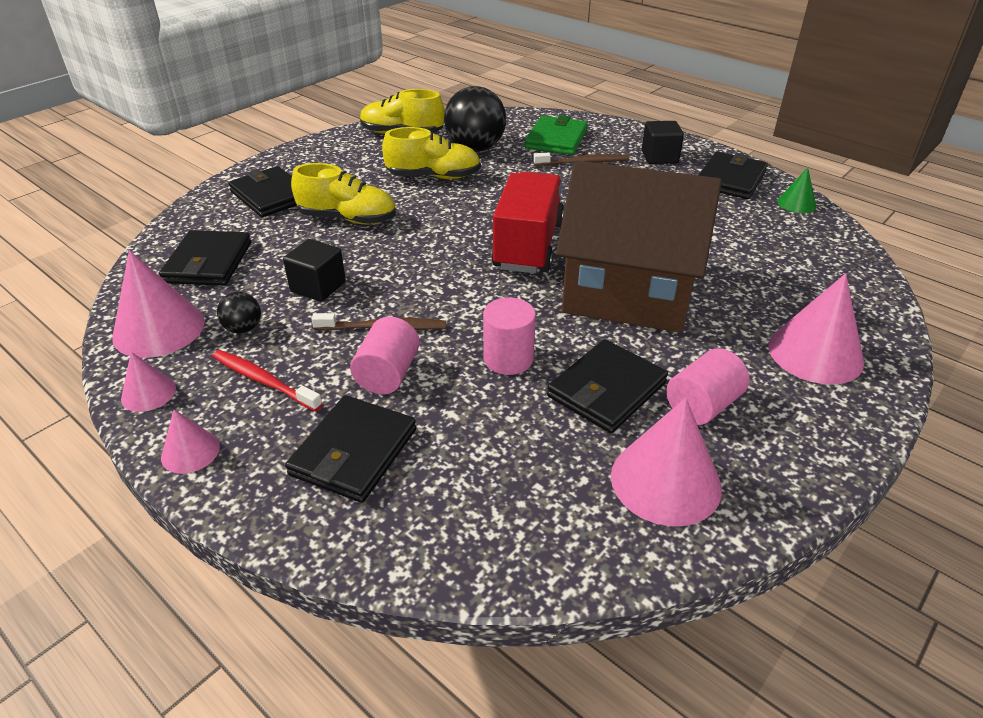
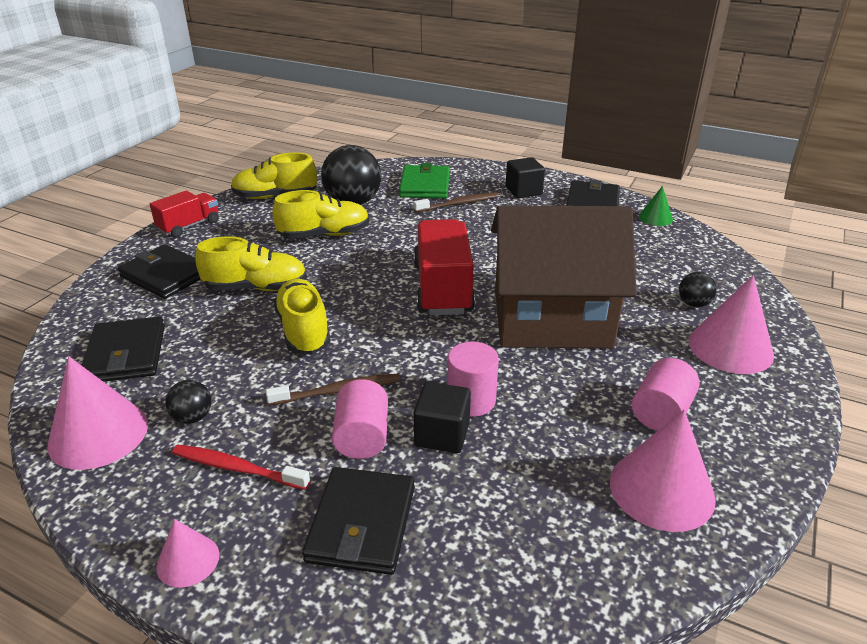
camera: 15 degrees left, 5 degrees down
pink cone [121,352,176,412] -> none
black cube [283,239,346,302] -> black cube moved to [413,382,471,453]
black wallet [547,339,668,433] -> none
none -> red truck [150,190,219,237]
none -> yellow shoe [273,279,331,355]
none -> black ball [679,272,717,307]

